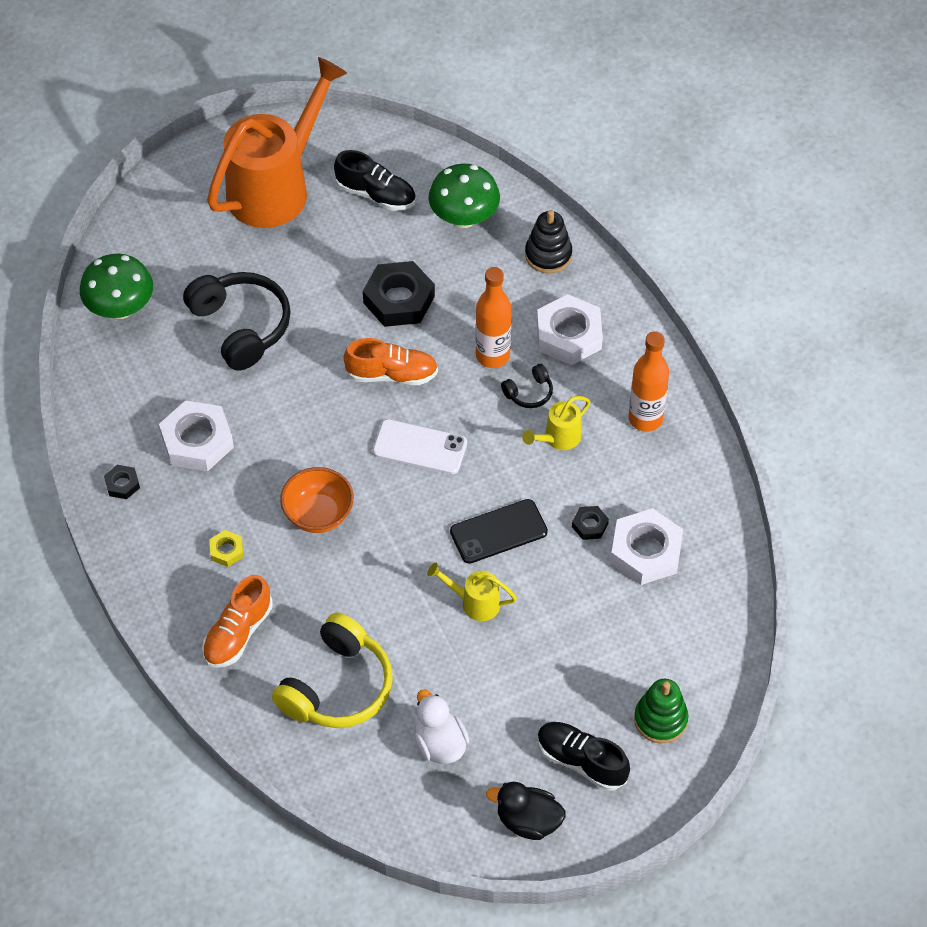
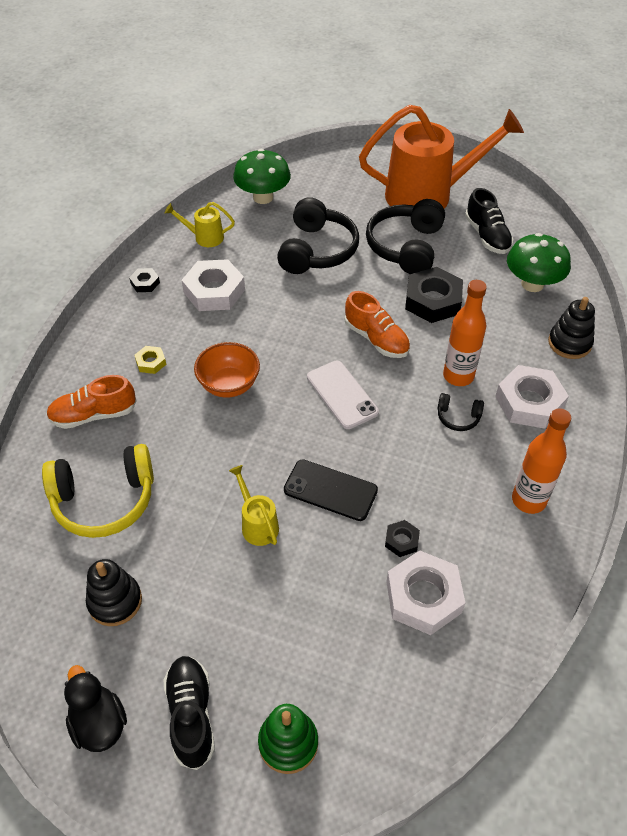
camera: 45 degrees right, 5 degrees down
white duck [415,690,469,764] -> black stacking toy [86,559,142,626]
yellow watering can [522,396,591,450] -> yellow watering can moved to [165,202,235,247]
none -> black headphones [366,199,445,274]

